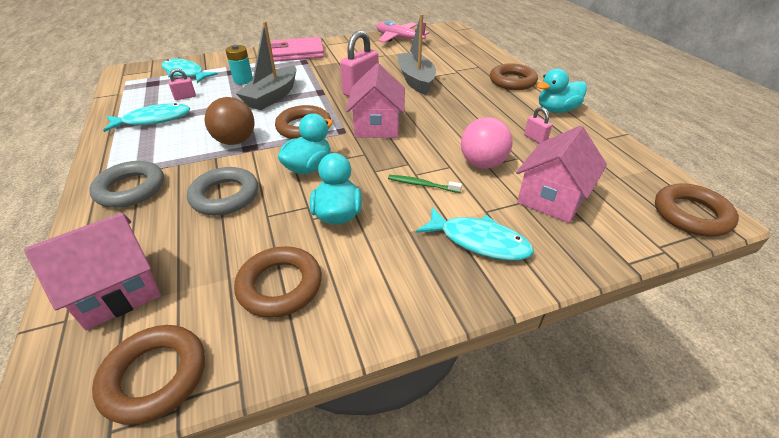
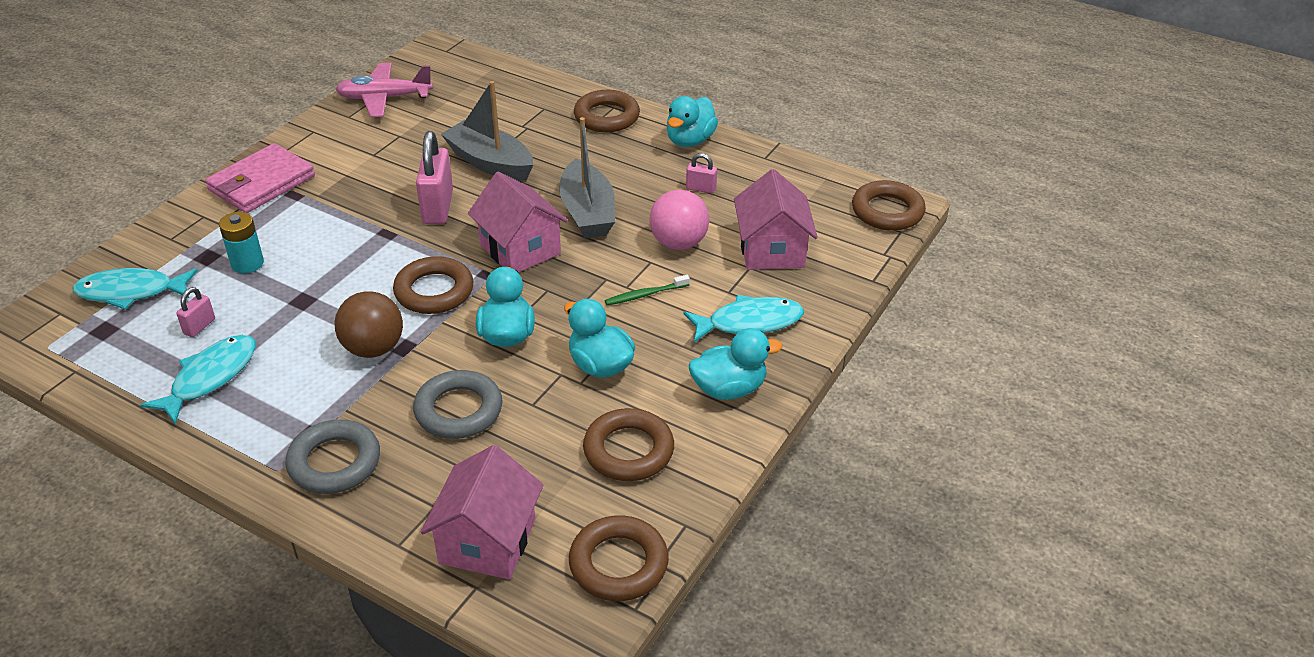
camera: 40 degrees left, 0 degrees up
grey boat [236,21,297,110] -> grey boat moved to [559,117,615,239]
none -> turquoise duck [689,328,782,400]

